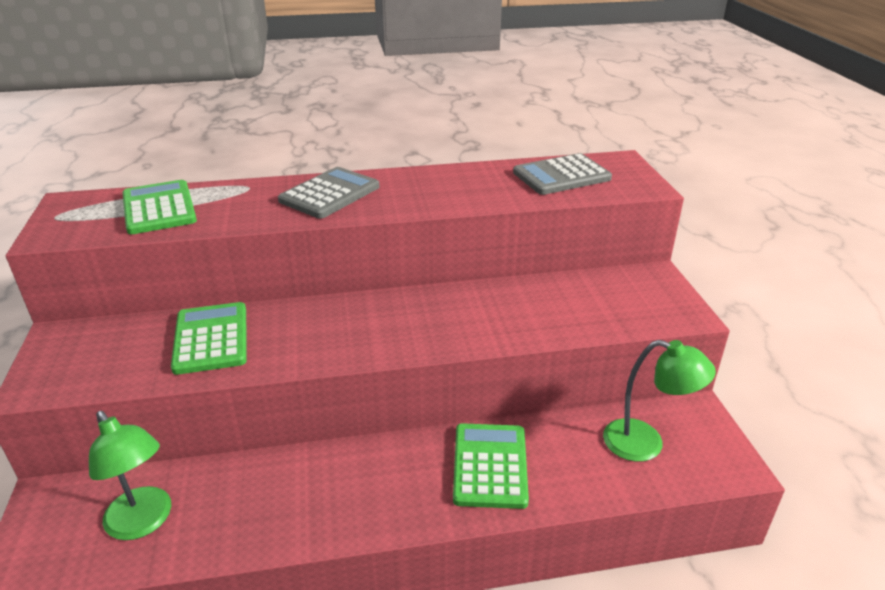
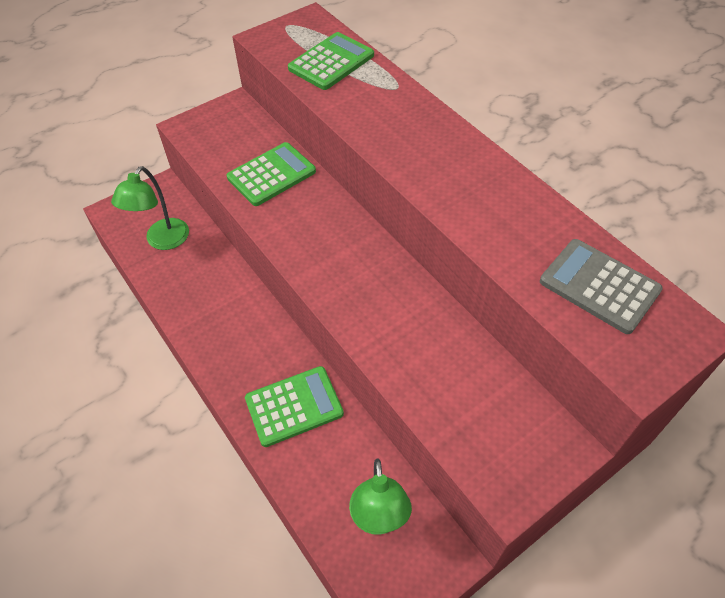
camera: 65 degrees right, 20 degrees up
grey calculator [278,167,379,219] -> none

